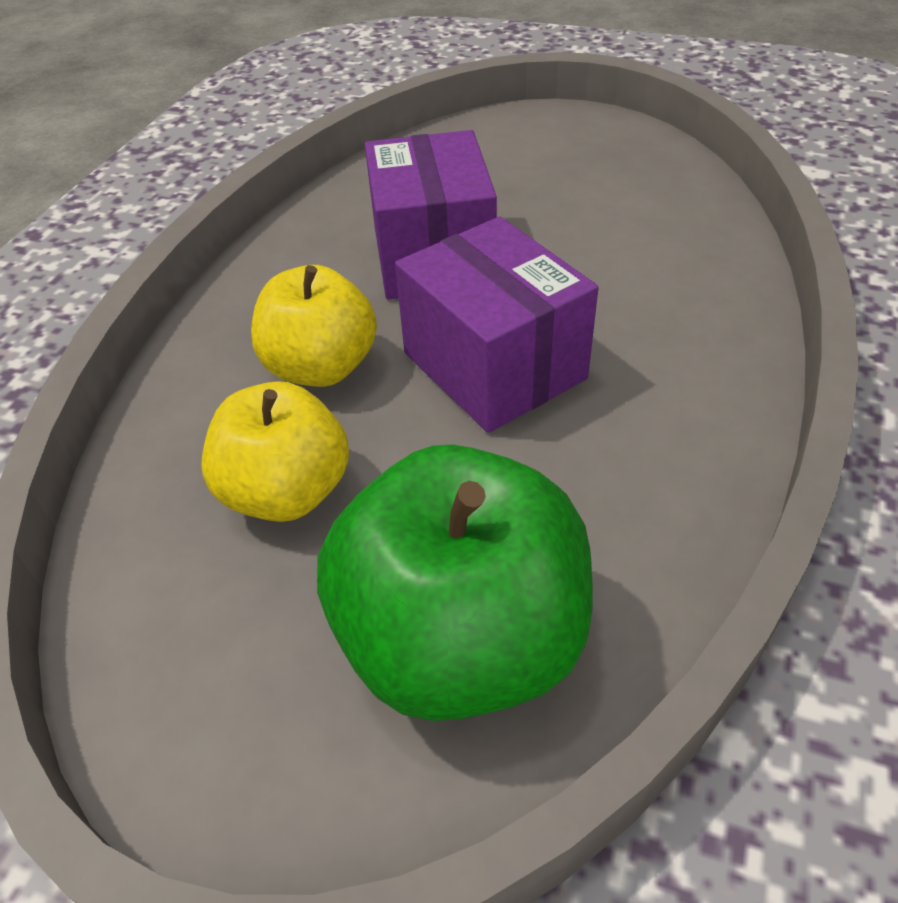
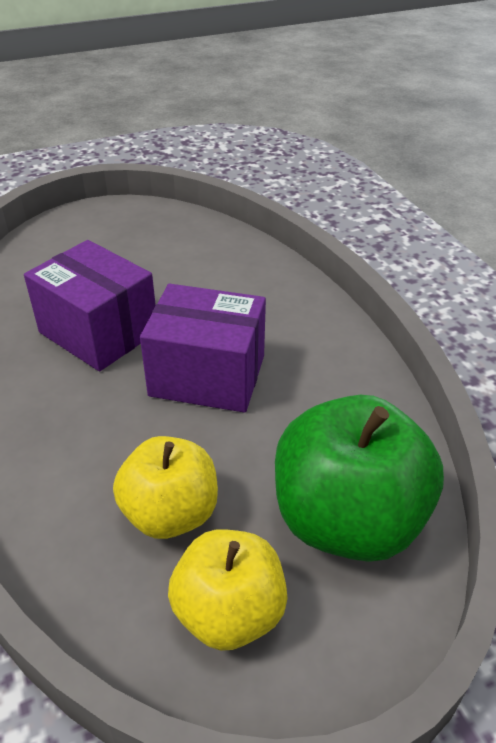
camera: 45 degrees left, 5 degrees down
yellow apple [251,265,377,387] -> yellow apple moved to [168,529,288,651]

